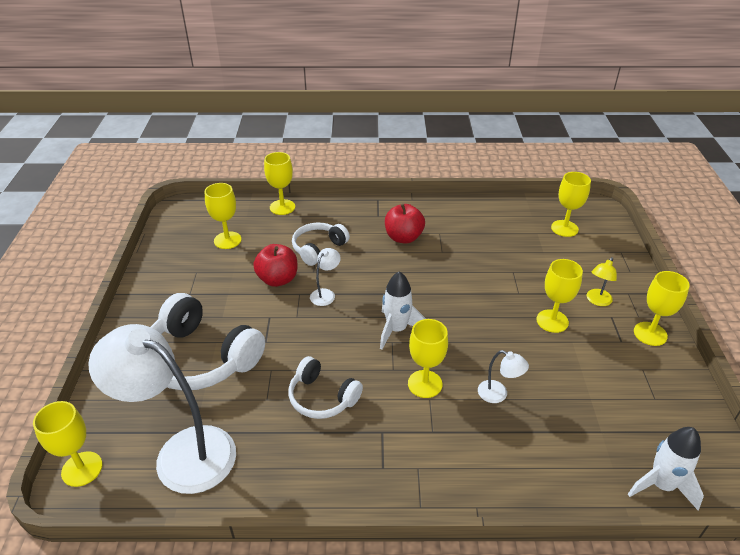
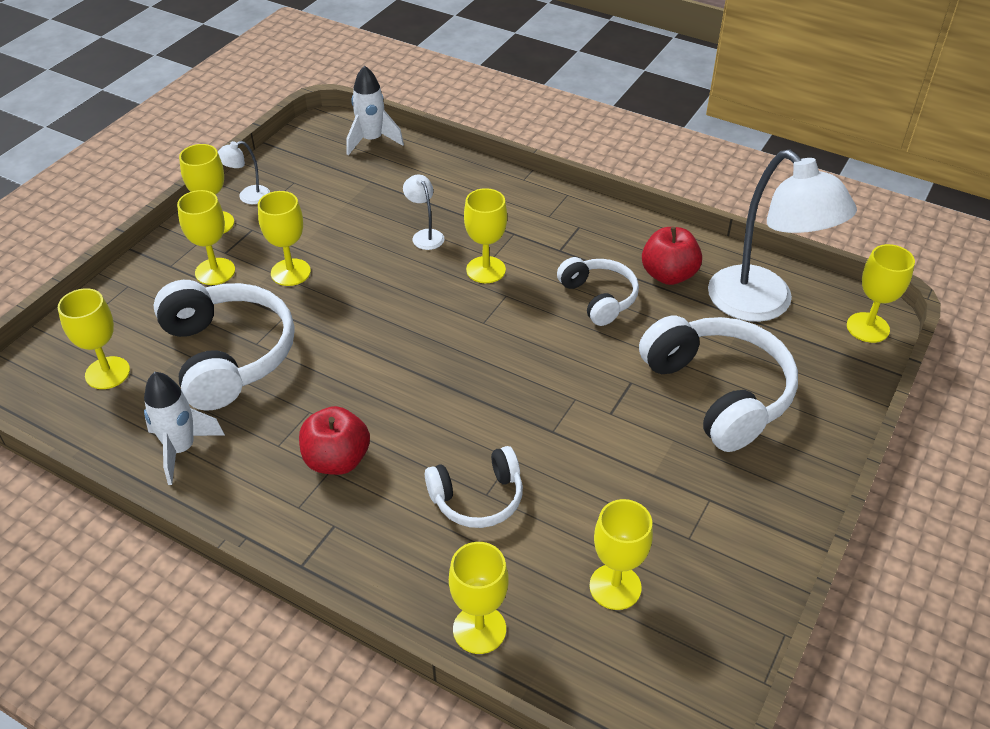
camera: 150 degrees left, 5 degrees up
red apple [253,244,297,287] -> red apple moved to [642,227,702,285]
white lamp [310,248,341,306] -> white lamp moved to [218,141,270,204]
white rocket [380,271,426,349] -> white rocket moved to [144,372,225,485]
yellow lamp [587,257,617,306] -> yellow goblet [177,190,235,285]
none -> white headphones [153,280,295,411]

